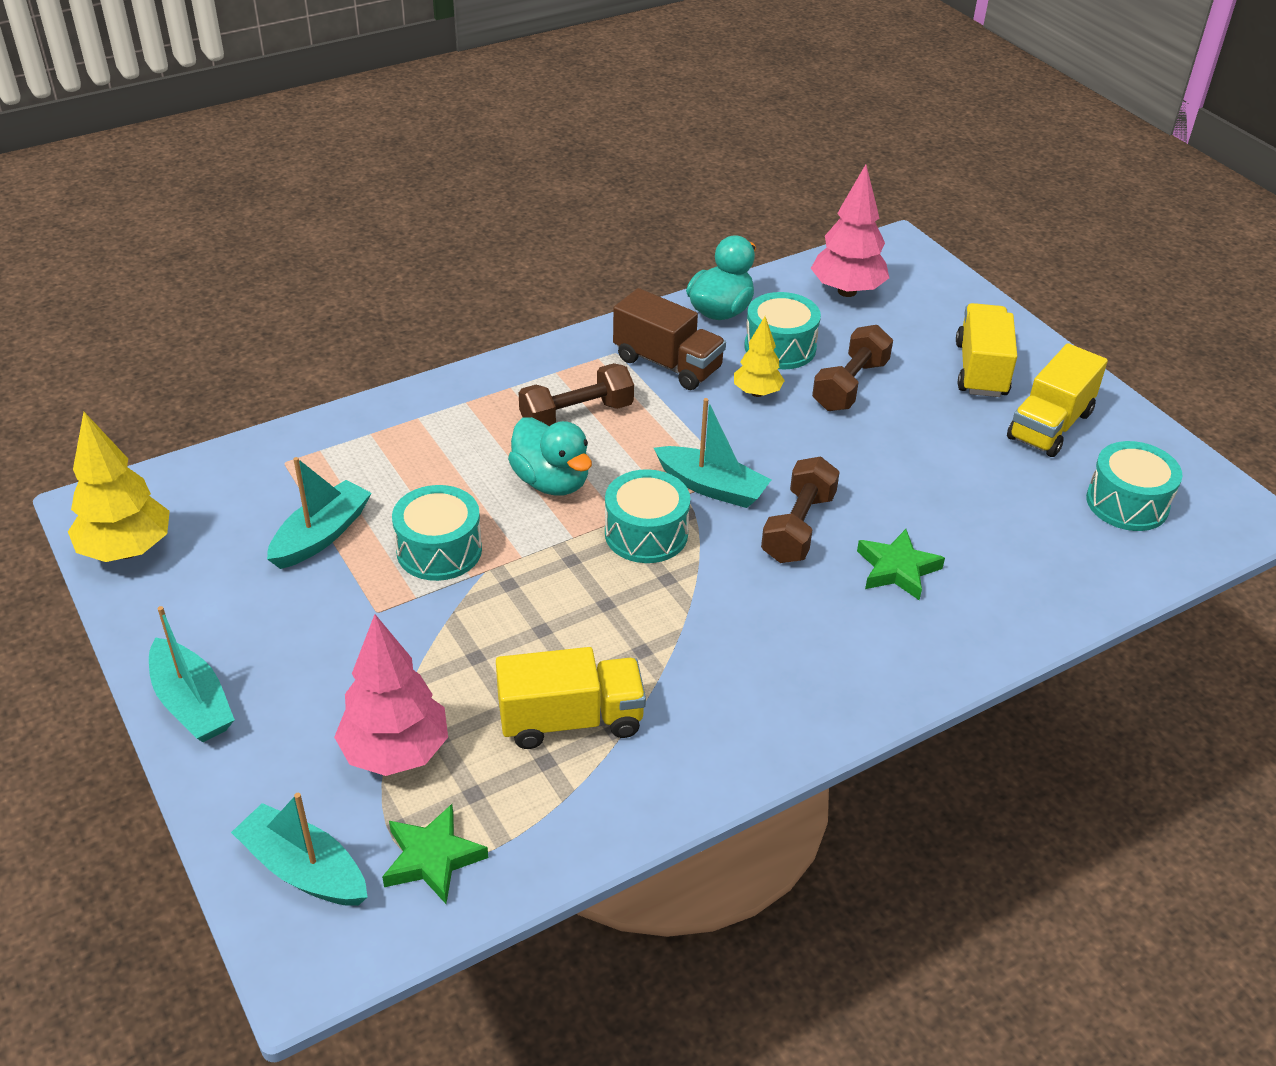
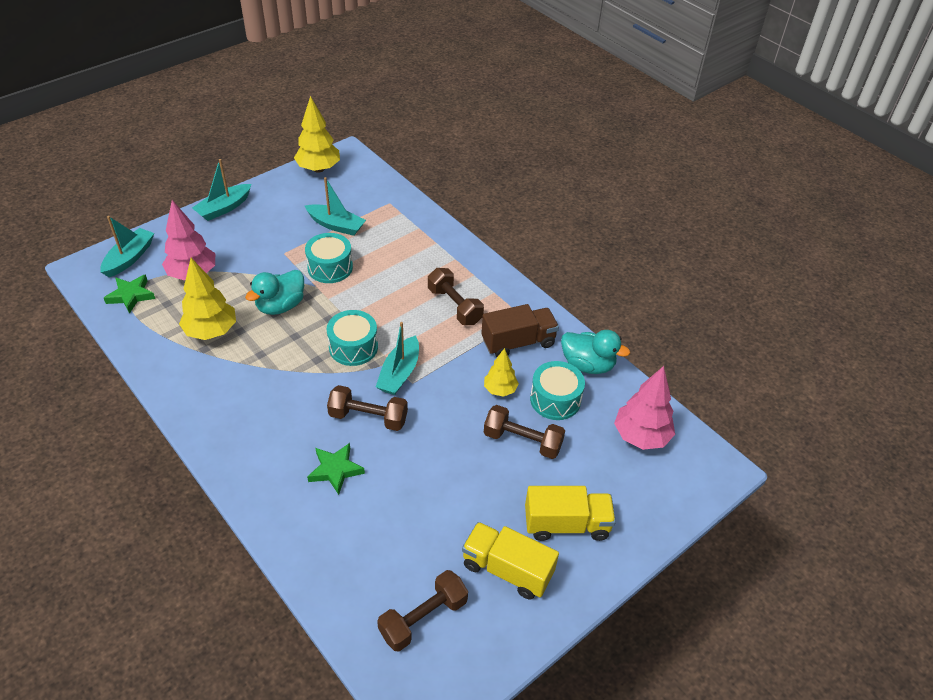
camera: 80 degrees right, 5 degrees up
yellow truck [496,647,646,749] -> yellow tree [179,258,236,340]
turquoise duck [508,417,592,496] -> turquoise duck moved to [245,270,304,315]
brown truck [613,288,726,390] -> brown truck turned 135 degrees counterclockwise [481,304,559,357]
turquoise drum [1086,441,1182,531] -> brown dumbbell [377,570,468,651]

